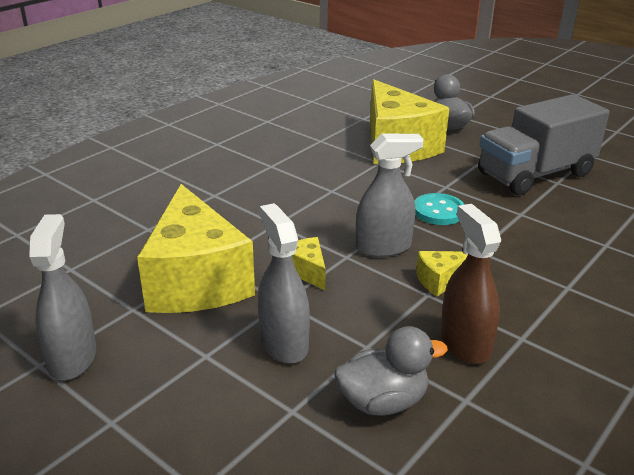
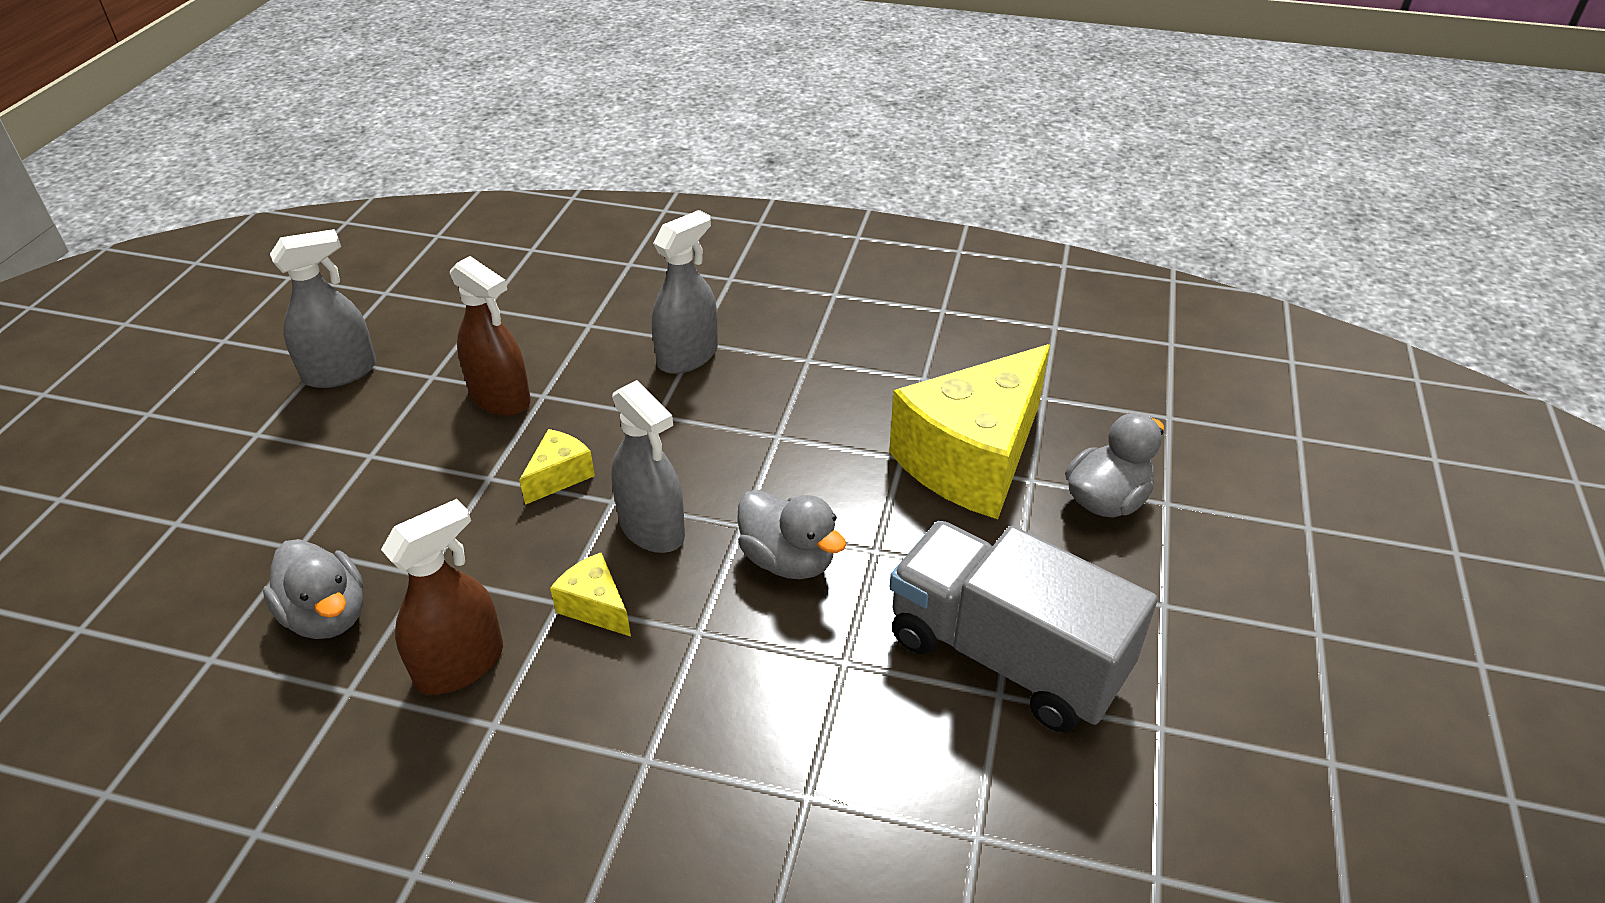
camera: 65 degrees right, 10 degrees up
yellow cheese [137,184,255,313] -> brown spray bottle [450,256,531,416]
grey spray bottle [258,203,310,363] -> grey spray bottle moved to [652,210,718,374]
turquoise button [414,193,465,225] -> grey duck [737,490,846,579]

